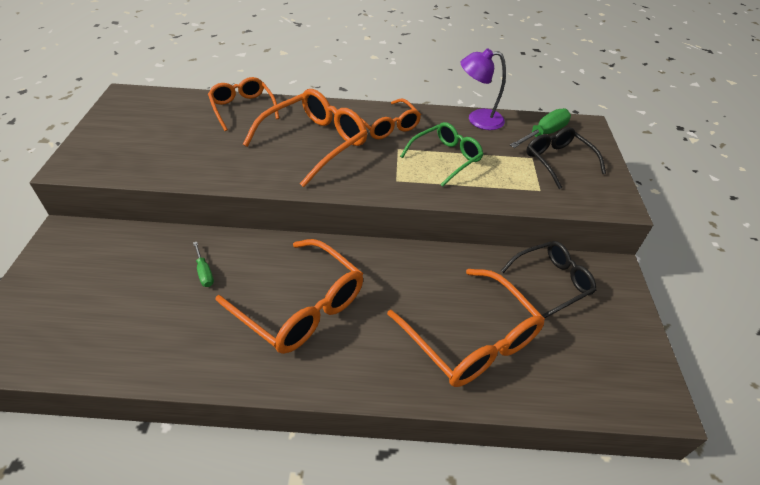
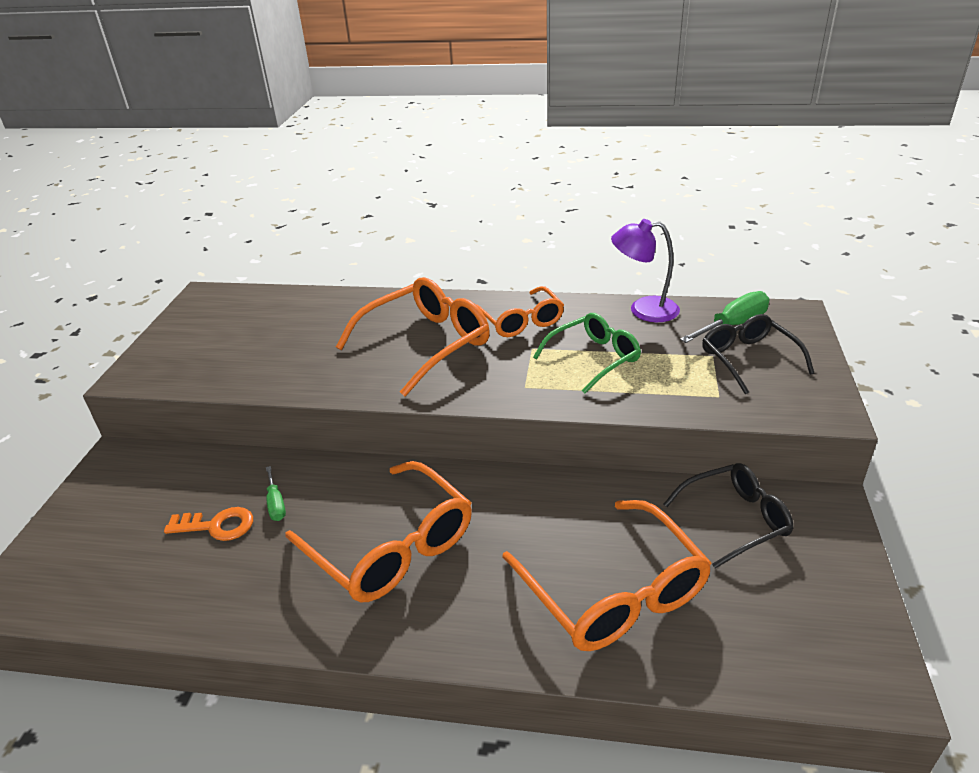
camera: 10 degrees right, 10 degrees down
orange glasses [208,77,279,131] -> none
none -> orange key [164,507,253,541]

